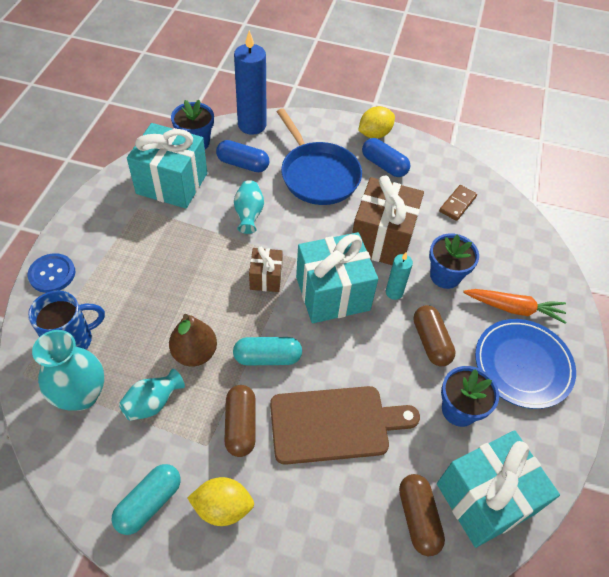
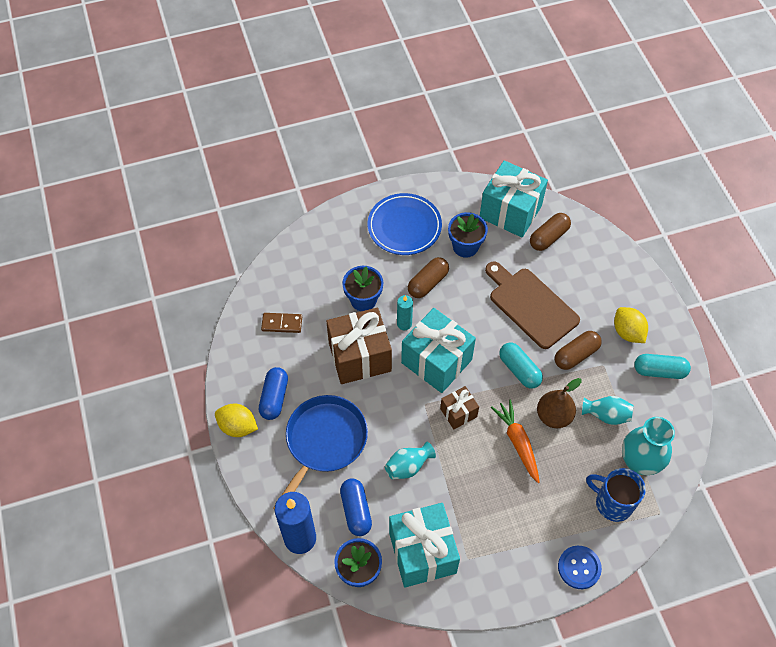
camera: 120 degrees left, 5 degrees up
orange carrot [463,289,566,324] -> orange carrot moved to [491,399,540,483]

